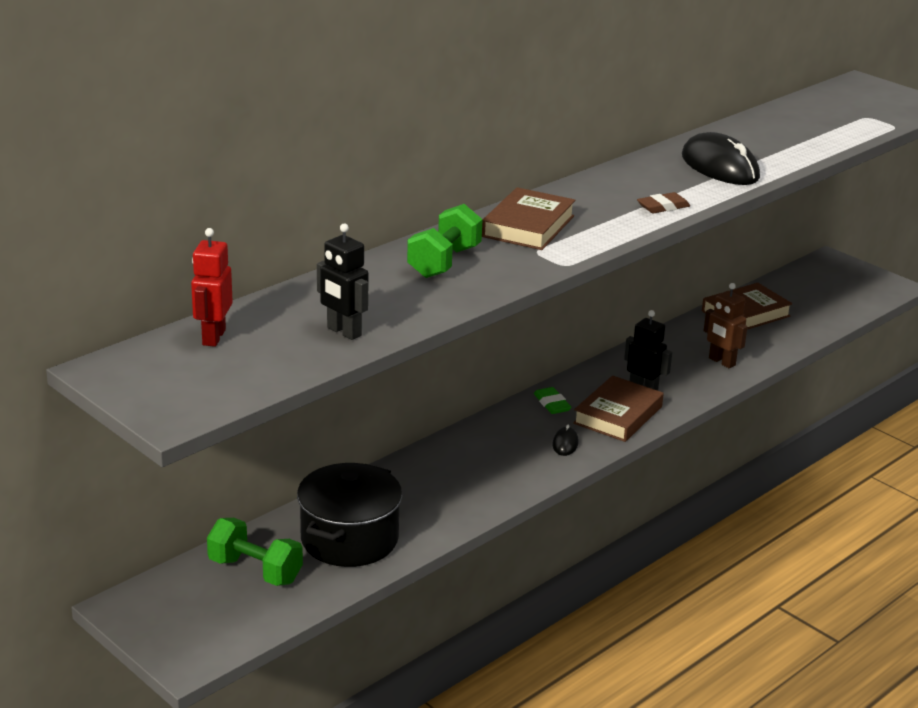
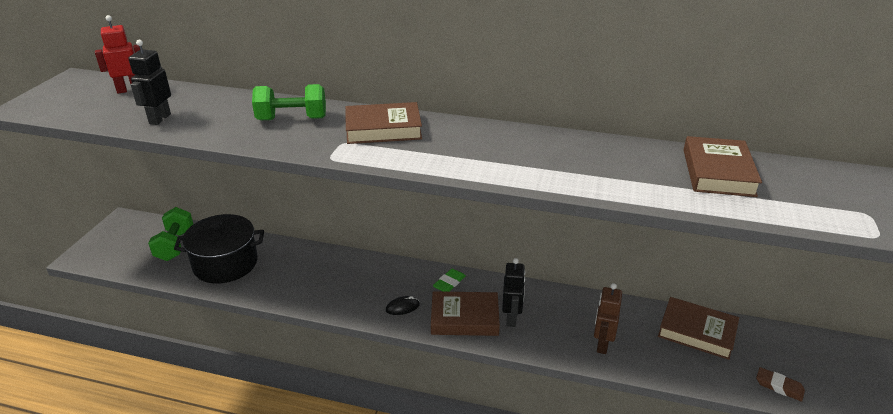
camera: 60 degrees right, 5 degrees up
brown eraser [637,192,690,213] -> brown eraser moved to [756,367,805,402]
black mouse [682,132,760,185] -> none
none -> brown book [683,136,762,197]

